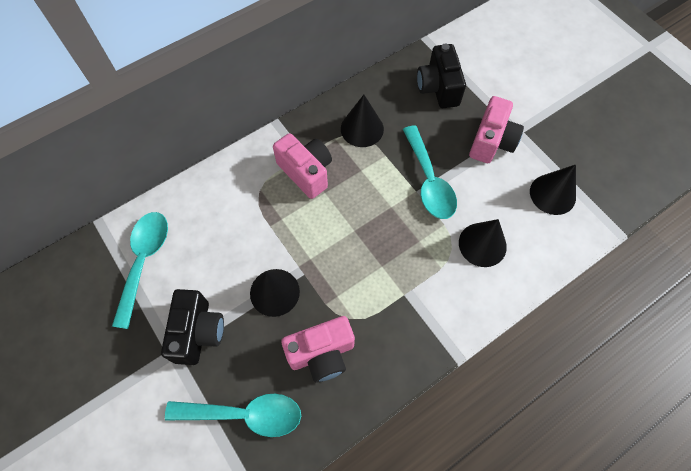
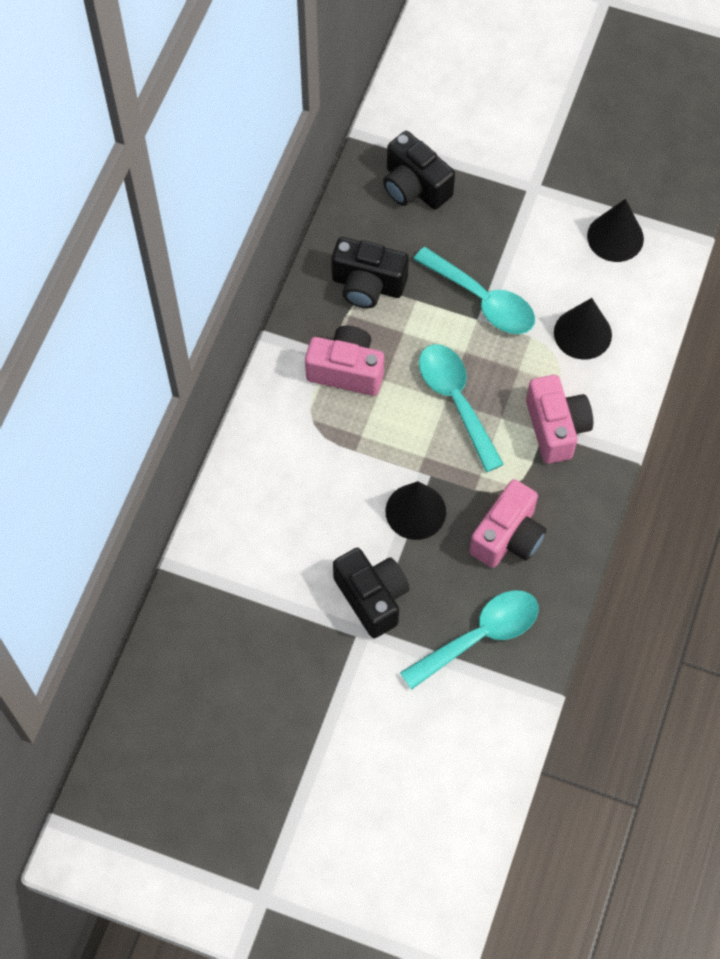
camera: 35 degrees left, 0 degrees up
turquoise spoon [112,212,168,329] -> turquoise spoon moved to [419,344,504,472]
black cone [341,95,384,147] -> black camera [331,237,409,308]
pink camera [469,96,524,163] -> pink camera moved to [526,375,593,464]

